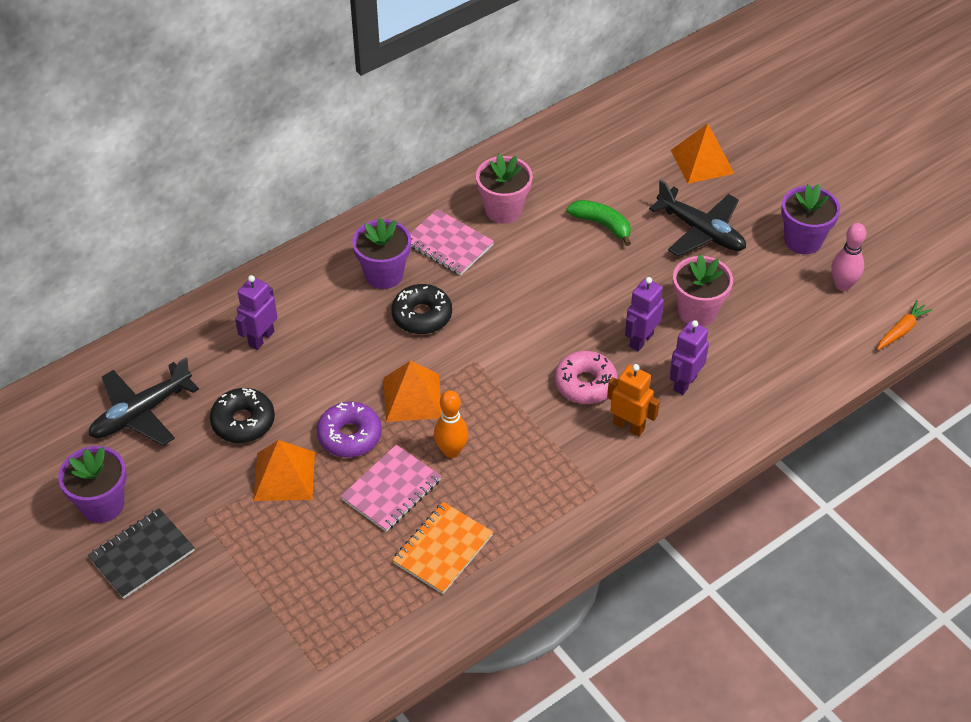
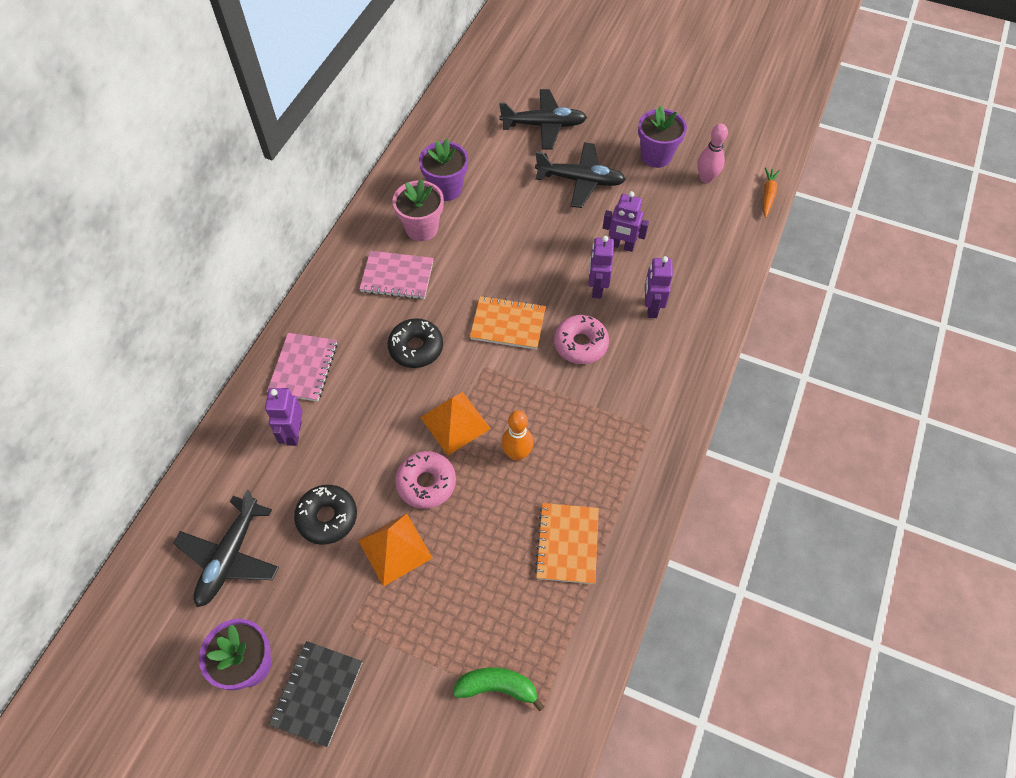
camera: 30 degrees left, 10 degrees up
purple donut [317,401,382,457] -> pink donut [395,451,456,509]
pink notebook [341,445,441,532] -> pink notebook moved to [267,333,337,401]
purple flower pot [352,218,411,289] -> purple flower pot moved to [419,139,468,201]
green banana [567,200,631,246] -> green banana moved to [453,668,545,712]
orange robot [607,364,660,436] -> none
orange pyramid [670,123,734,183] -> black plane [499,89,587,150]
pink flower pot [673,254,733,327] -> purple robot [603,191,649,252]
none -> orange notebook [470,296,546,350]

